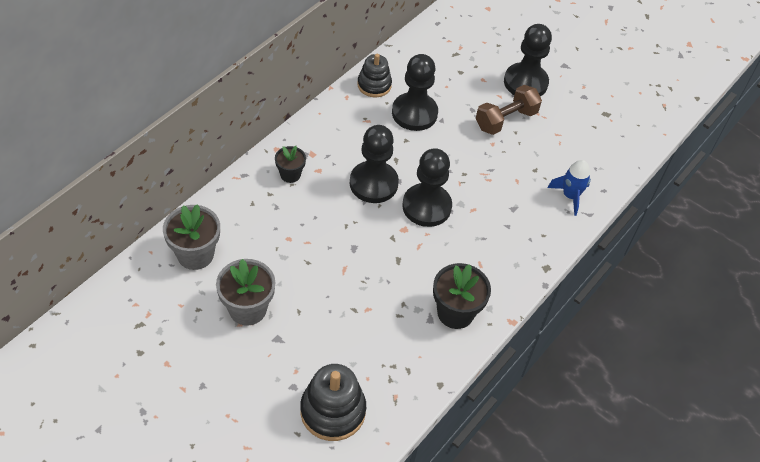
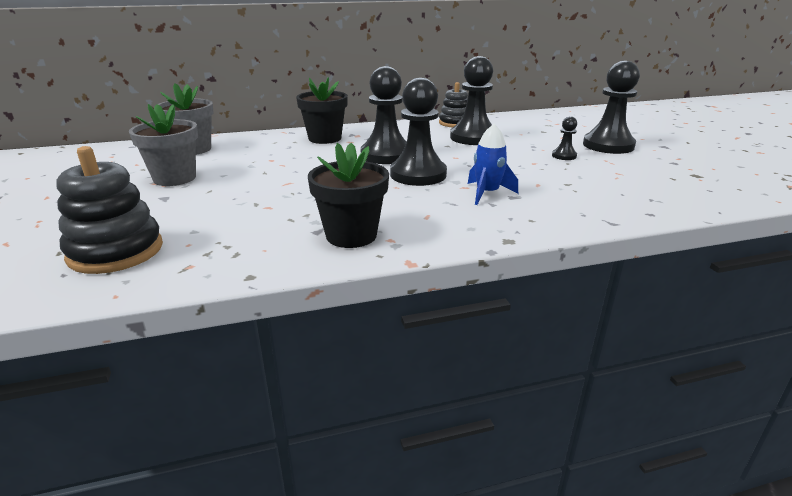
camera: 40 degrees right, 25 degrees down
black flower pot [275,146,306,183] -> black flower pot [296,77,348,144], size x1.67
brown dumbbell [476,85,542,135] -> black pawn [552,116,577,160]
blue rocket [548,160,591,216] -> blue rocket moved to [468,124,518,205]

